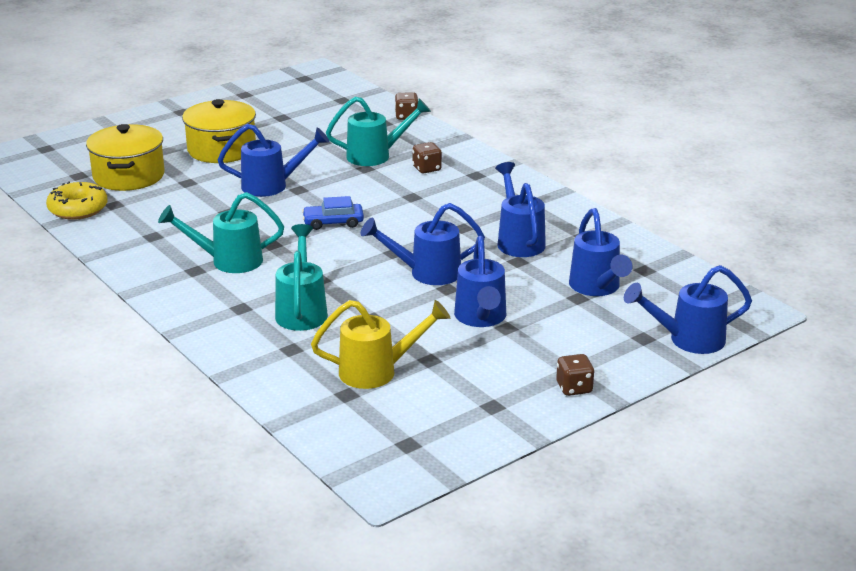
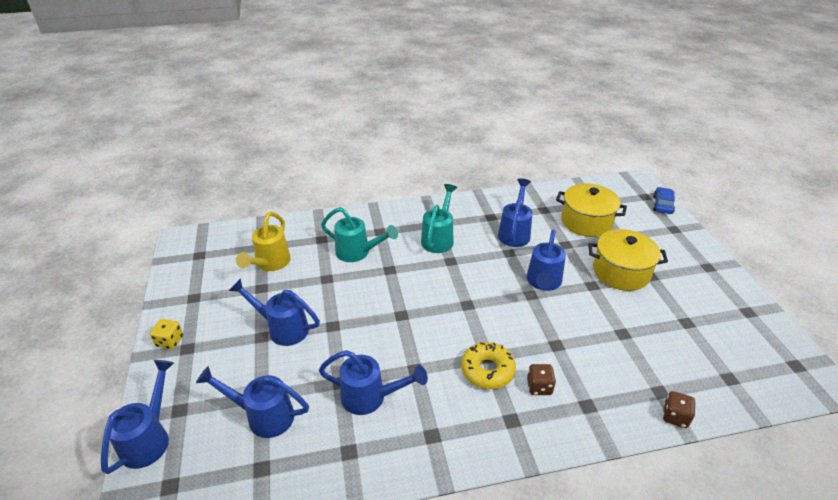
camera: 115 degrees right, 10 degrees up
yellow donut [46,181,108,220] -> yellow donut moved to [461,342,516,389]
blue car [302,196,364,230] -> blue car moved to [653,187,675,214]
turquoise watering can [326,97,431,166] -> none
blue watering can [360,203,485,285] -> blue watering can moved to [498,179,532,247]
brown dice [556,354,595,396] -> yellow dice [150,319,183,349]

